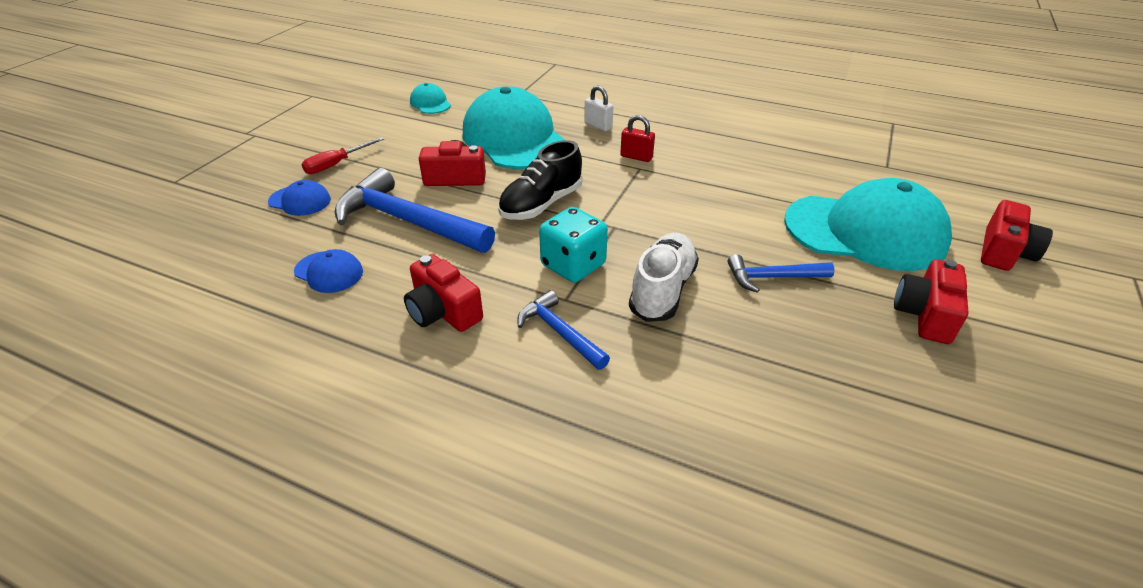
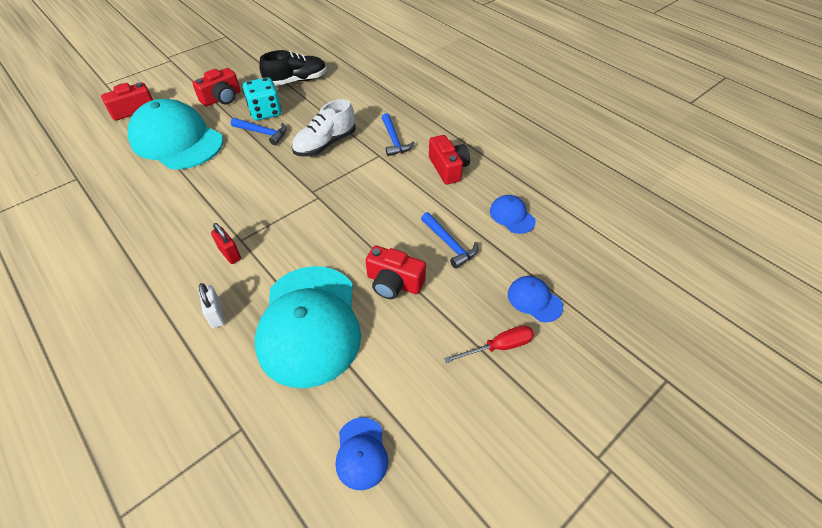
camera: 155 degrees left, 10 degrees up
blue hammer [335,168,495,253] -> blue hammer [421,212,478,269], size x0.53
turquoise cap [410,83,451,114] -> blue cap [335,417,388,490]
black shoe [498,140,582,220] -> black shoe moved to [259,50,327,86]
turquoise dice [539,207,608,283] -> turquoise dice moved to [243,77,282,120]

